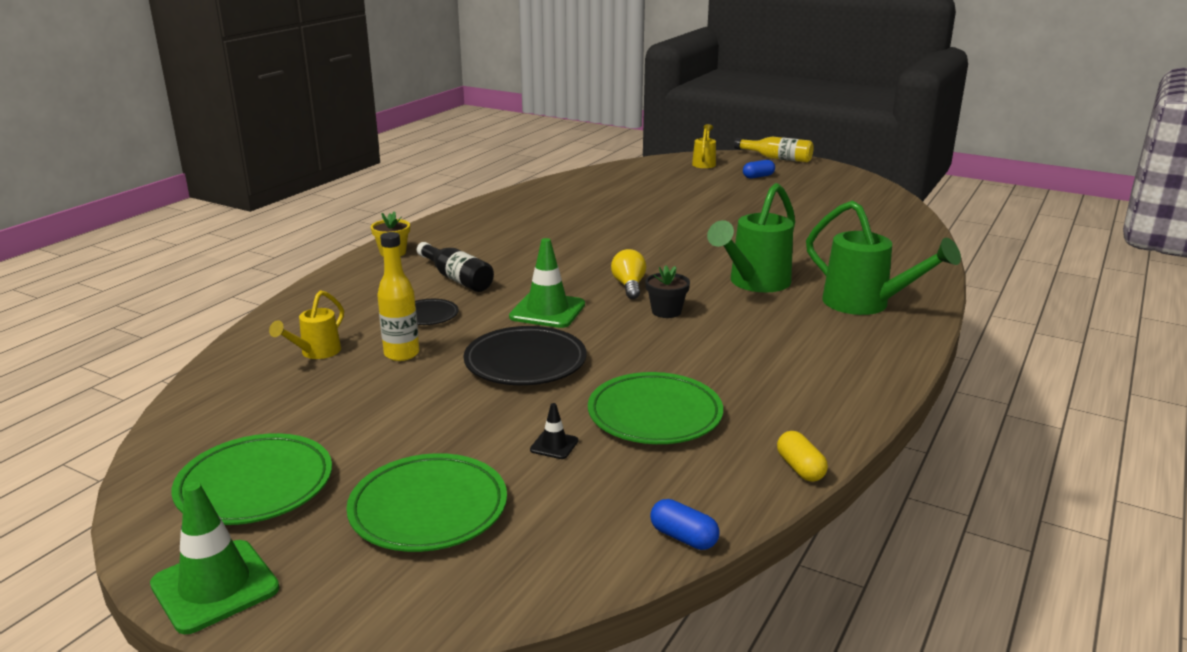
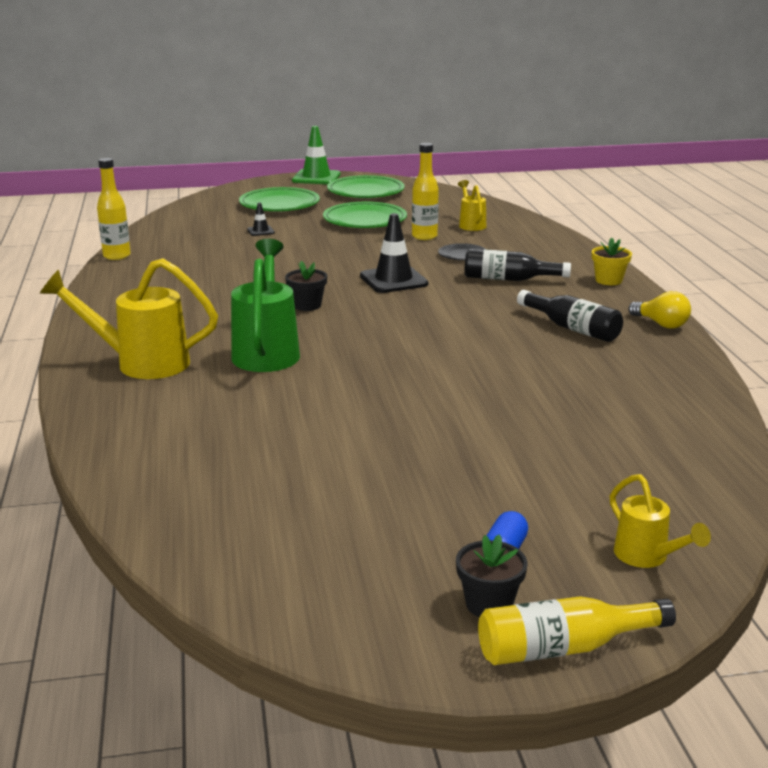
camera: 140 degrees right, 0 degrees up
black plate [463,326,587,385] -> none
green traffic cone [509,238,585,328] -> black traffic cone [360,213,428,293]
green plate [588,372,723,444] -> green plate moved to [323,202,407,228]
yellow light bulb [611,249,646,299] -> yellow light bulb moved to [628,291,691,329]
blue capsule [650,499,720,550] -> none
yellow capsule [777,431,828,482] -> yellow bottle [97,158,131,260]
green watering can [806,200,961,315] -> yellow watering can [39,258,218,379]
none -> black flower pot [456,534,528,617]
none -> black bottle [517,290,623,342]

